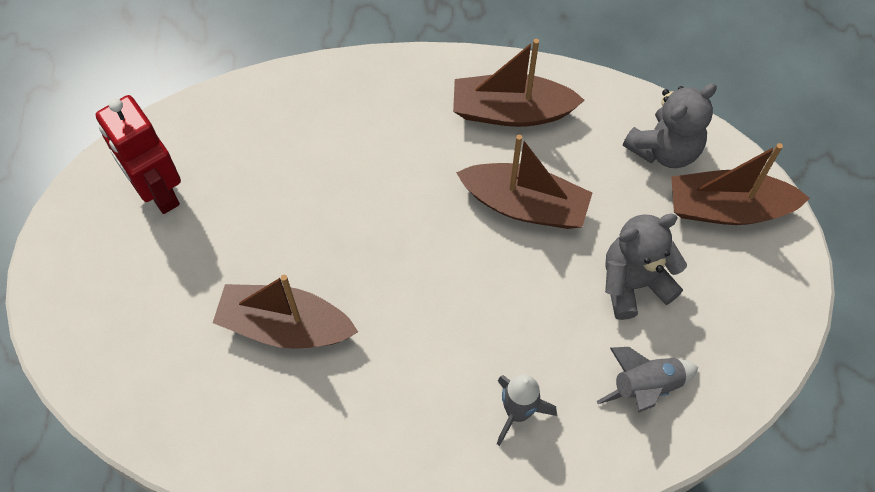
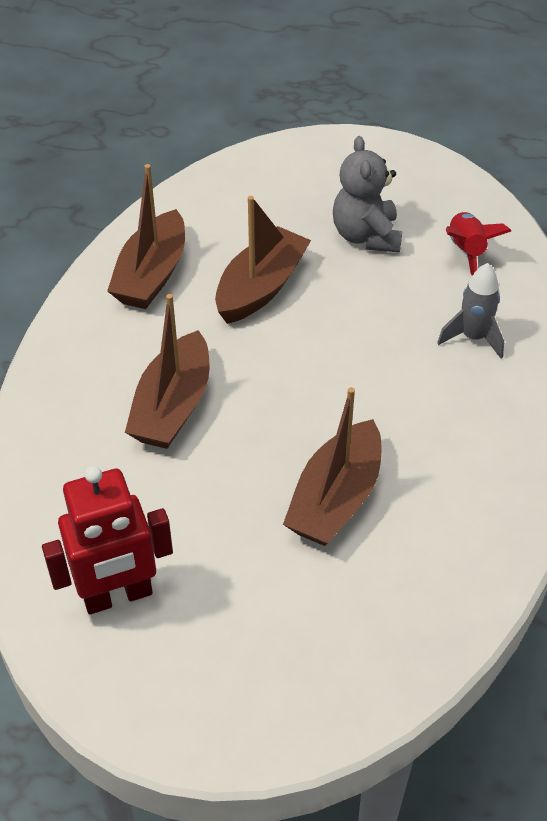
camera: 75 degrees left, 15 degrees down
grey rocket [597,347,699,412] -> red rocket [446,212,512,276]
grey teddy bear [623,83,717,168] -> none
brown boat [671,143,810,225] -> brown boat moved to [125,294,210,449]

